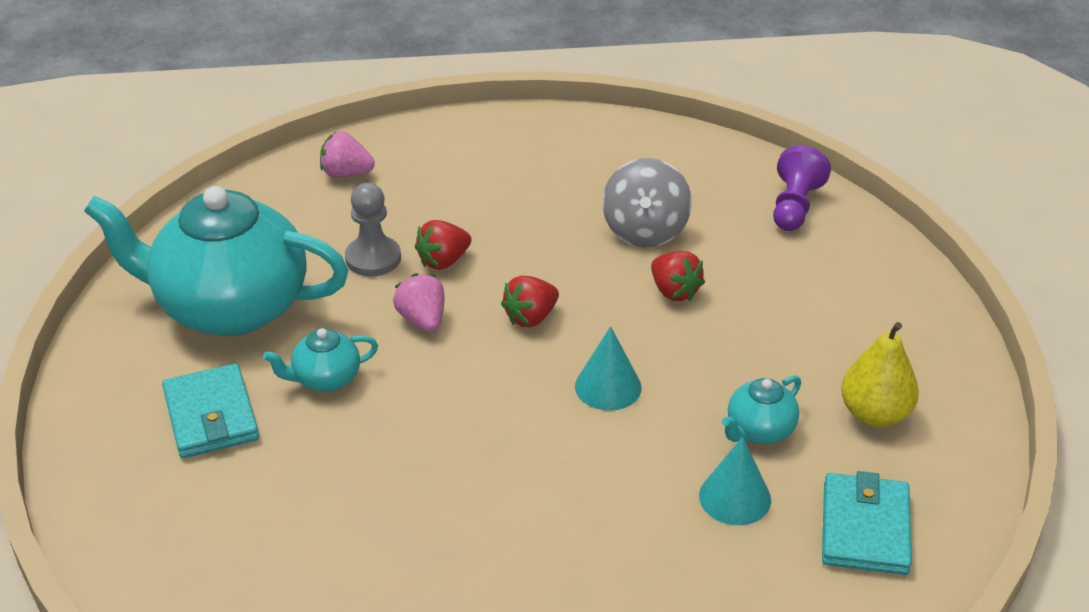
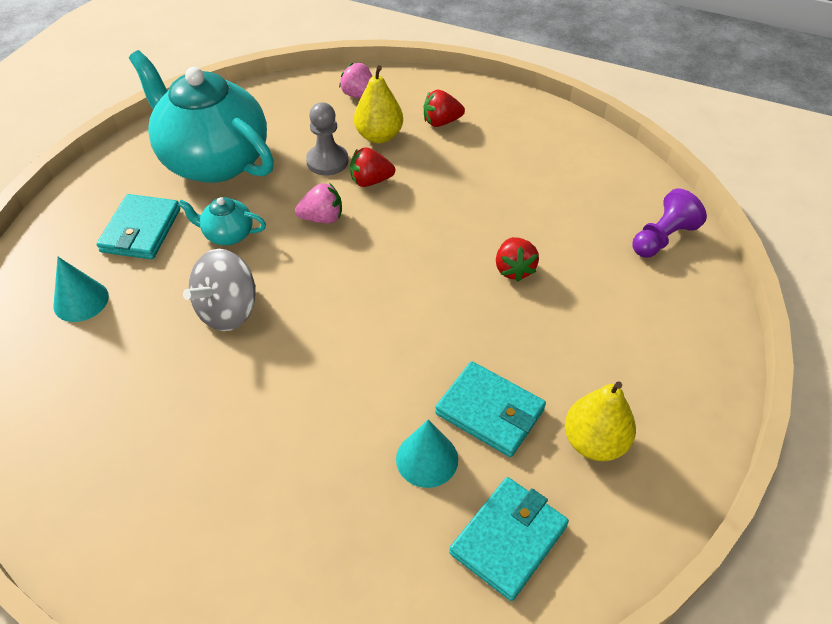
camera: 30 degrees right, 10 degrees up
pink strawberry [393,273,445,332] -> pink strawberry turned 75 degrees clockwise [295,183,342,223]
red strawberry [501,276,559,328] -> red strawberry moved to [423,90,465,127]
turquoise cone [575,326,642,411] -> turquoise cone moved to [54,257,109,322]
grey spinning top [602,158,692,247] -> grey spinning top moved to [183,249,256,331]
turquoise teapot [722,375,801,444] -> turquoise wallet [435,361,546,457]
none -> yellow pear [354,65,403,143]

